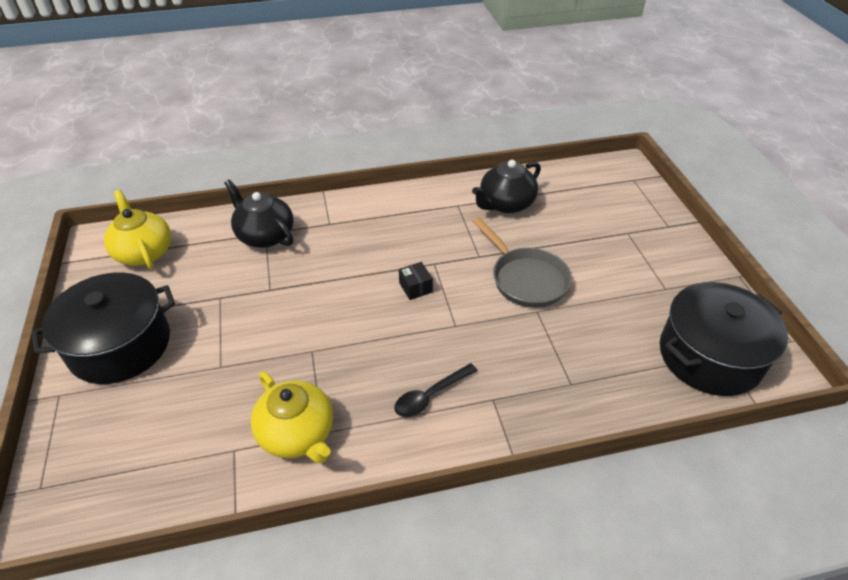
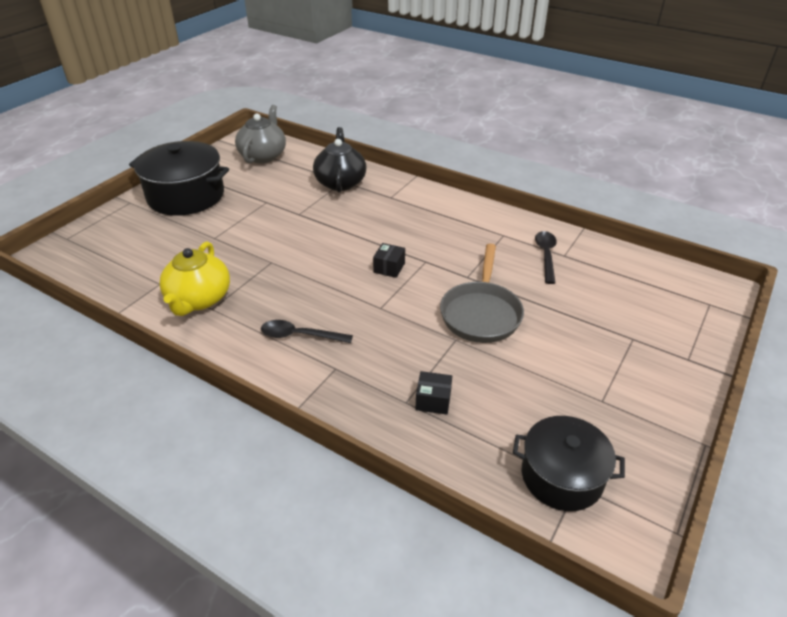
camera: 45 degrees right, 5 degrees down
yellow teapot [104,190,171,269] -> grey teapot [235,105,286,163]
black teapot [472,160,541,213] -> black spoon [535,231,557,284]
black pot [660,282,788,396] -> black pot [513,416,625,511], size x0.66
none -> black box [415,371,452,415]

